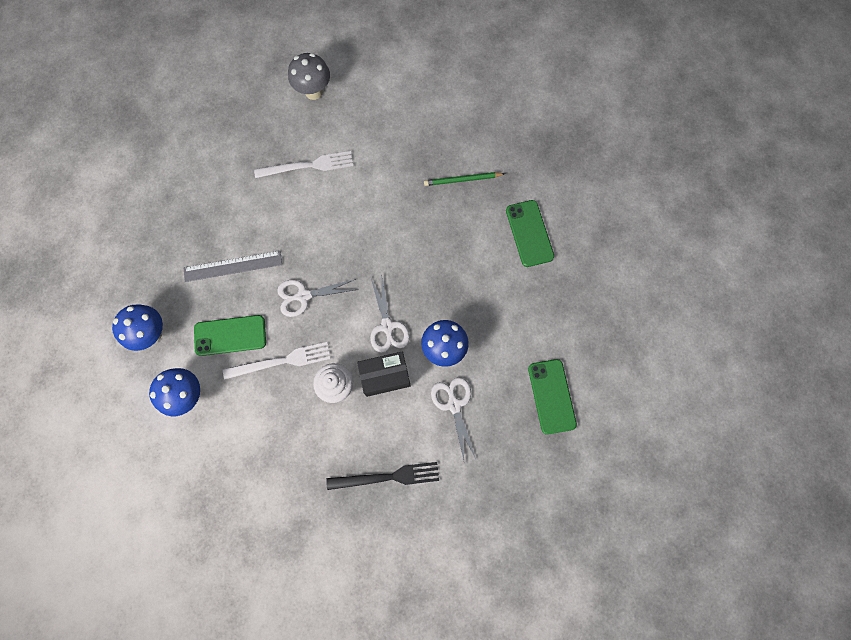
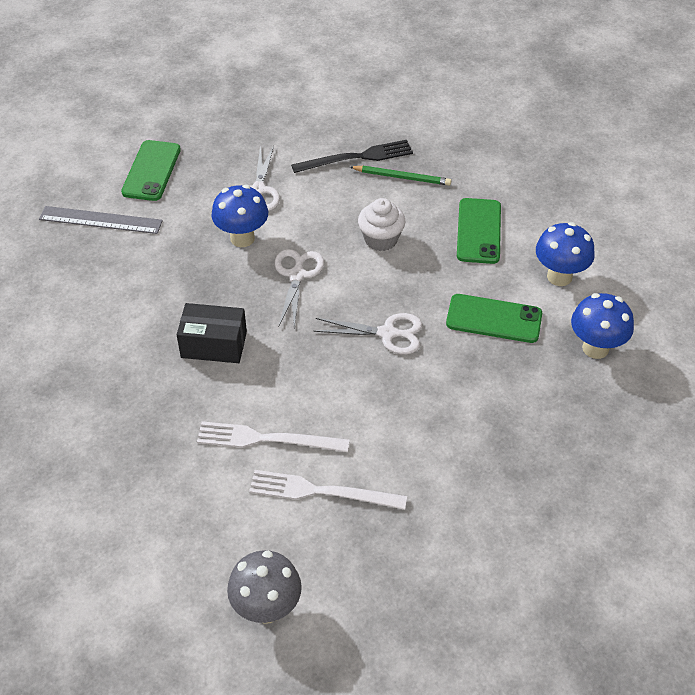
camera: 160 degrees left, 25 degrees down
grey ruler [184,251,282,282] -> grey ruler moved to [39,206,163,234]
white fork [223,342,331,379] -> white fork moved to [197,421,350,452]
black fork [326,462,439,490] -> black fork turned 150 degrees clockwise [291,140,413,173]
black box [357,351,411,397] -> black box moved to [177,303,247,363]
green pencil [424,172,505,186] -> green pencil moved to [350,166,451,186]
green phone [506,200,554,267] -> green phone moved to [457,198,501,264]

